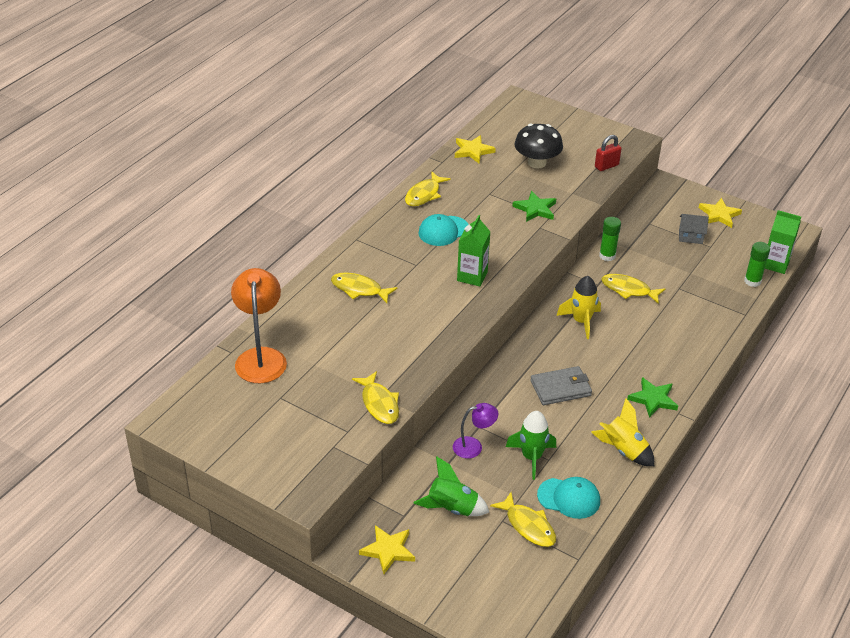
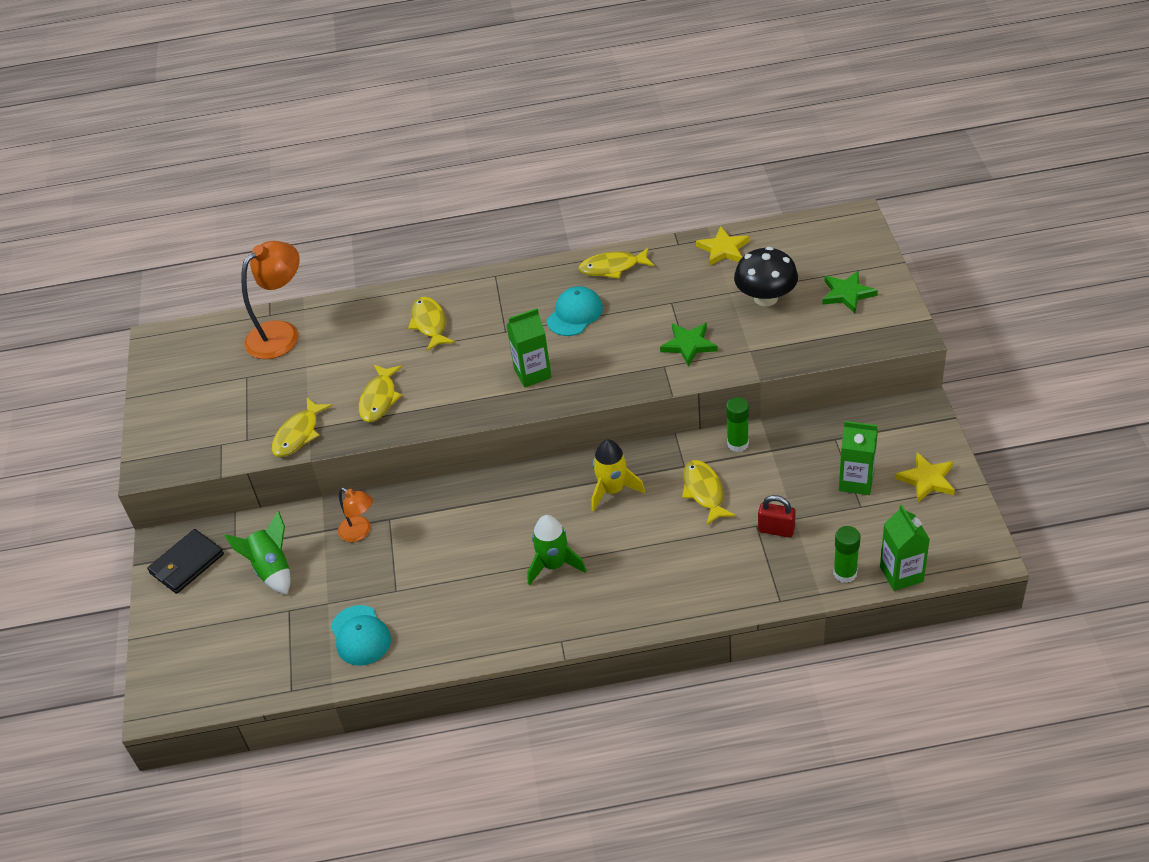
camera: 55 degrees right, 5 degrees up
yellow star [359,525,415,574] -> black wallet [147,529,224,594]
turquoise cap [418,214,469,246] -> turquoise cap turned 105 degrees clockwise [547,286,603,336]
purple lamp [453,403,498,459] -> orange lamp [338,488,373,542]
yellow fish [490,492,556,547] -> yellow fish moved to [359,365,402,422]
green rocket [506,411,556,480] -> green rocket moved to [527,515,587,586]
grey wallet [531,366,592,405] -> none
yellow rocket [591,398,654,466] -> none
red padlock [595,135,622,171] -> red padlock moved to [758,495,796,538]
green star [627,377,678,418] -> green star moved to [822,271,878,313]
grey house [679,214,709,244] -> green carton [839,421,878,495]

